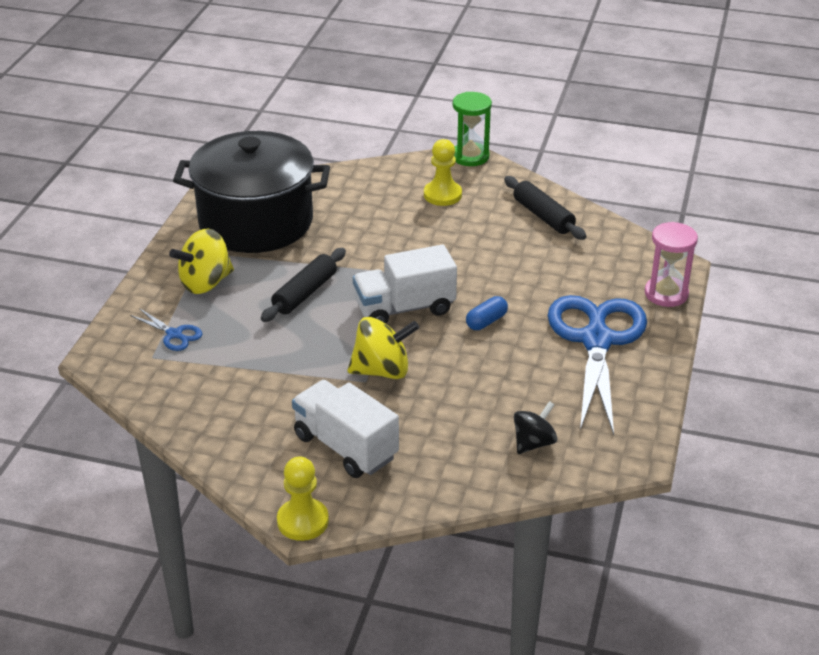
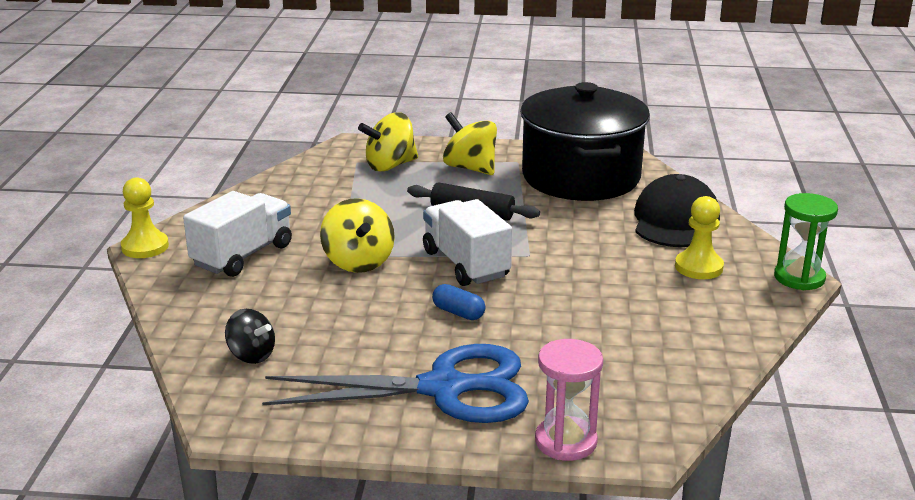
camera: 80 degrees right, 10 degrees down
blue scissors [130,308,202,351] -> yellow spinning top [358,112,418,172]
black rolling pin [504,176,587,240] -> none
none -> black cap [634,174,720,247]

